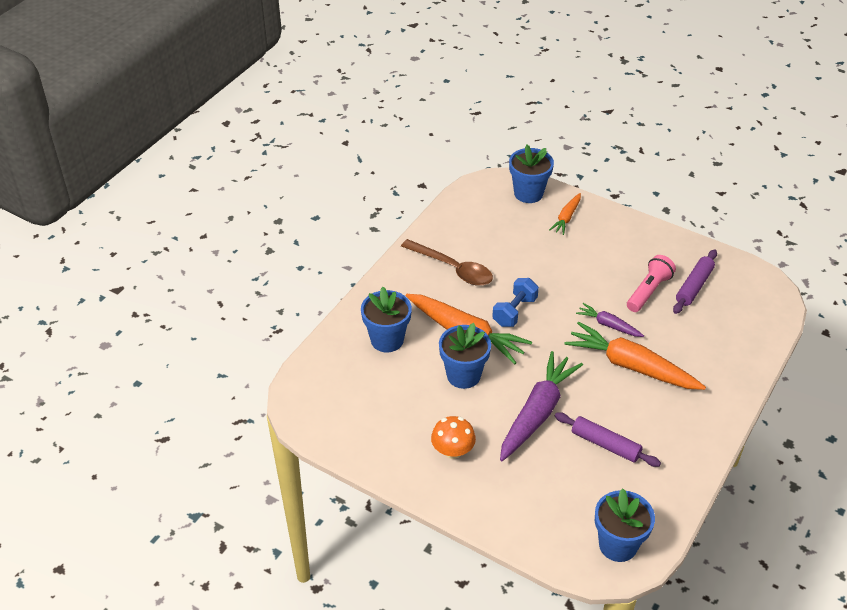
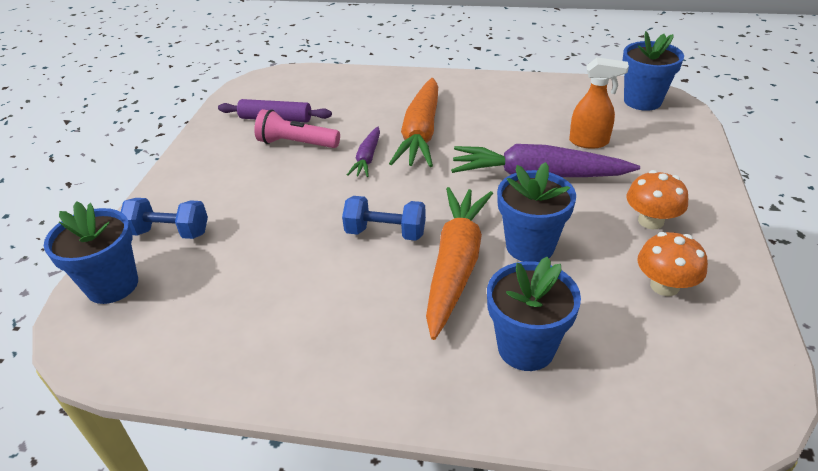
camera: 110 degrees left, 5 degrees down
brown spoon [401,239,493,286] -> none
orange carrot [549,193,581,235] -> blue dumbbell [121,198,208,239]
purple rolling pin [555,412,661,467] -> none
none -> orange spray bottle [569,57,629,148]
none -> orange mushroom [638,232,708,296]

